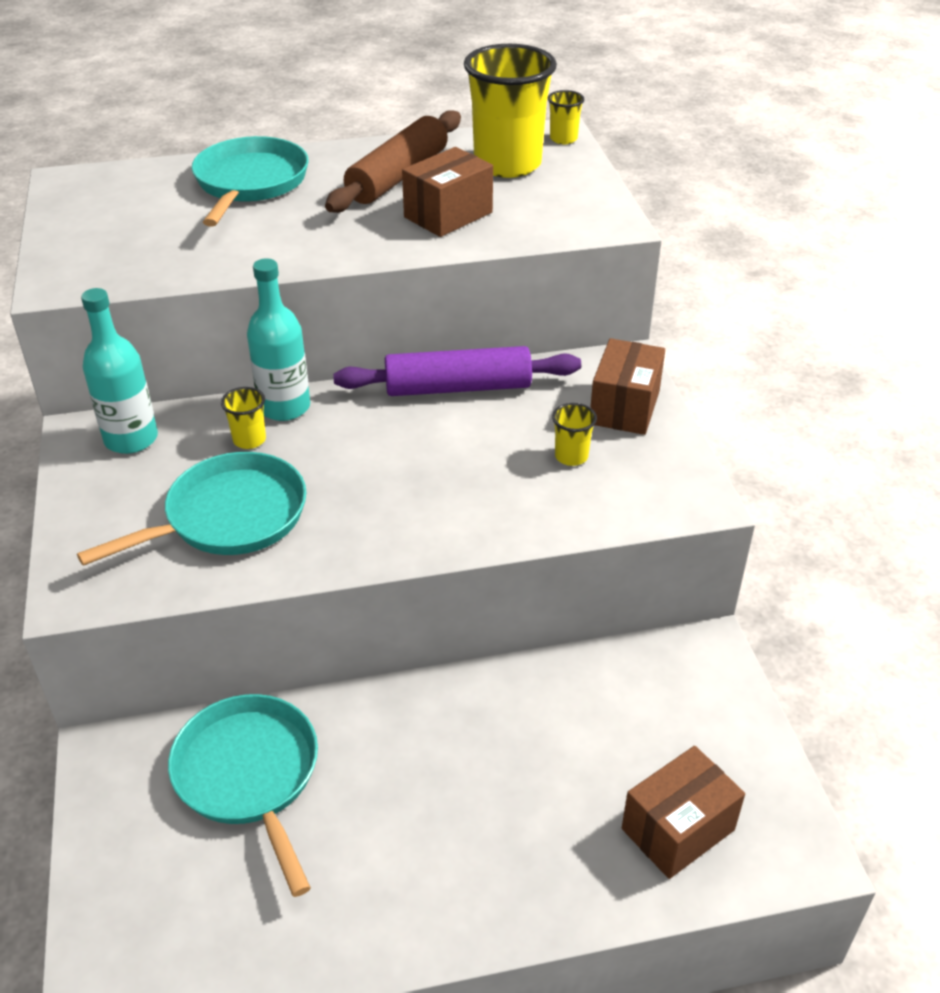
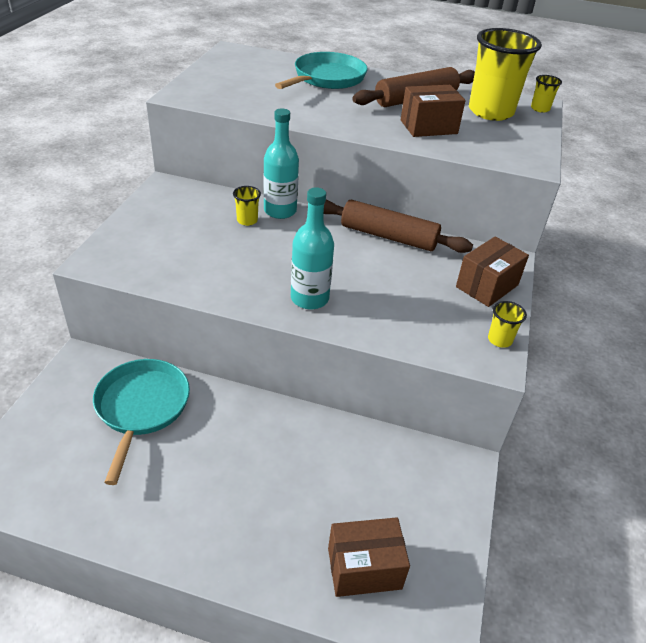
camera: 25 degrees right, 0 degrees up
turquoise pan [77,452,307,566] -> none
turquoise bottle [81,288,158,454] -> turquoise bottle moved to [291,187,334,309]
purple rolling pin [333,346,581,396] -> brown rolling pin [324,199,473,253]
yellow cup [552,403,597,466] -> yellow cup moved to [488,301,527,348]

